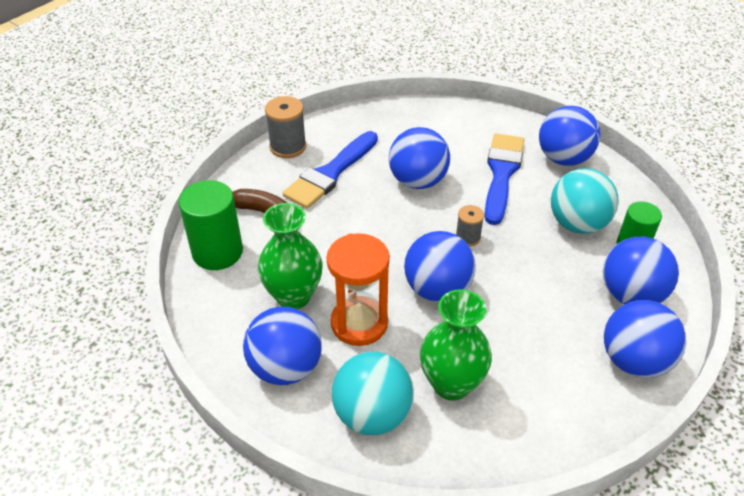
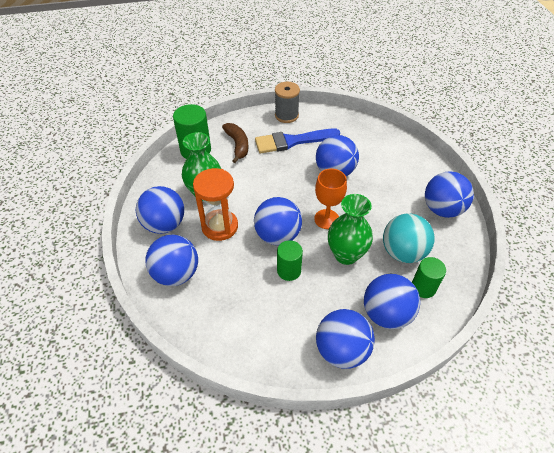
camera: 40 degrees right, 5 degrees up
turquoise ball [332,351,414,435] -> blue ball [145,235,198,286]
green vase [420,289,492,400] -> green vase moved to [328,194,373,265]
grey spool [456,205,484,247] -> orange goblet [314,169,347,229]
blue brush [485,133,524,225] -> none
none -> green cylinder [277,240,303,281]

